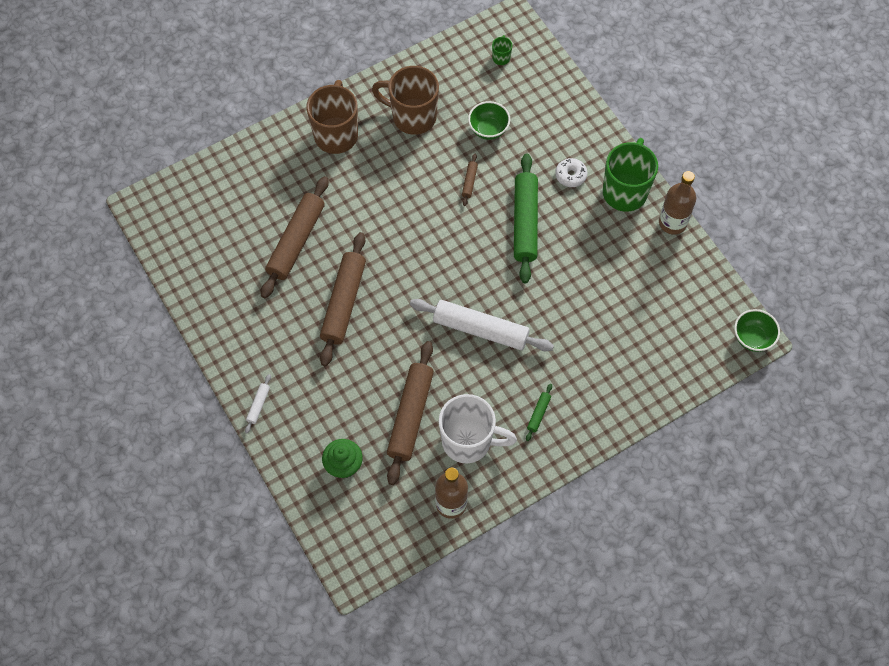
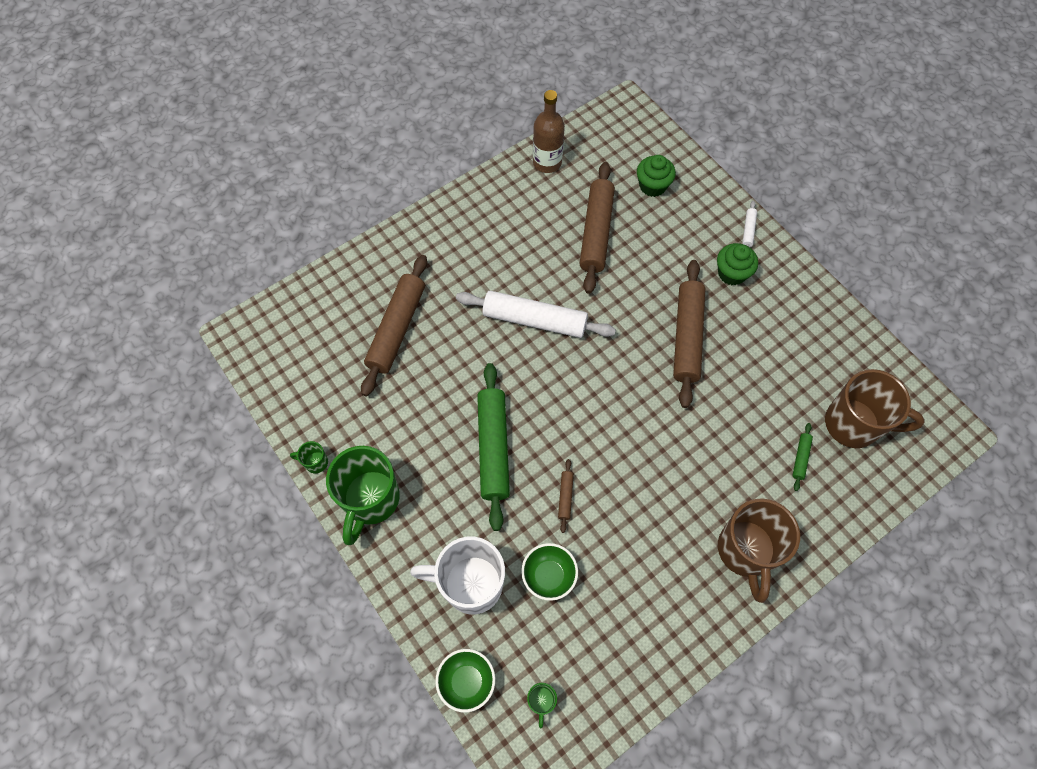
camera: 175 degrees right, 0 degrees up
brown rolling pin [261,176,329,298] -> brown rolling pin moved to [361,255,427,396]
brown mug [372,66,439,135] -> brown mug moved to [825,369,925,448]
white mug [439,394,517,464] -> white mug moved to [410,537,505,614]
green rolling pin [526,384,552,441] -> green rolling pin moved to [792,423,813,491]
white donut [555,158,587,187] -> none
brown bottle [659,171,696,235] -> green mug [290,441,328,473]
green bowl [734,309,780,352] -> green bowl moved to [435,649,495,712]
none -> green cupcake [717,243,758,286]

